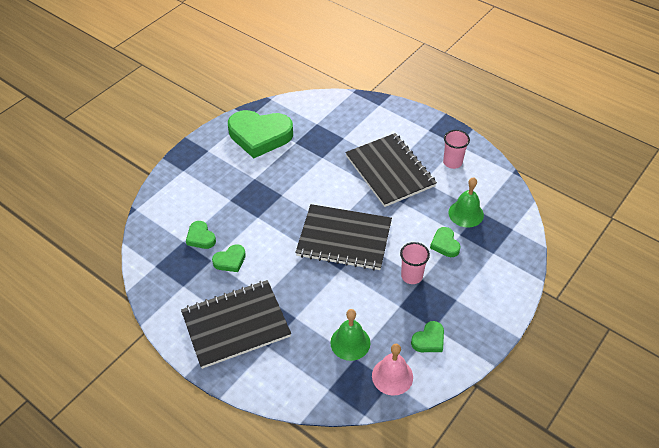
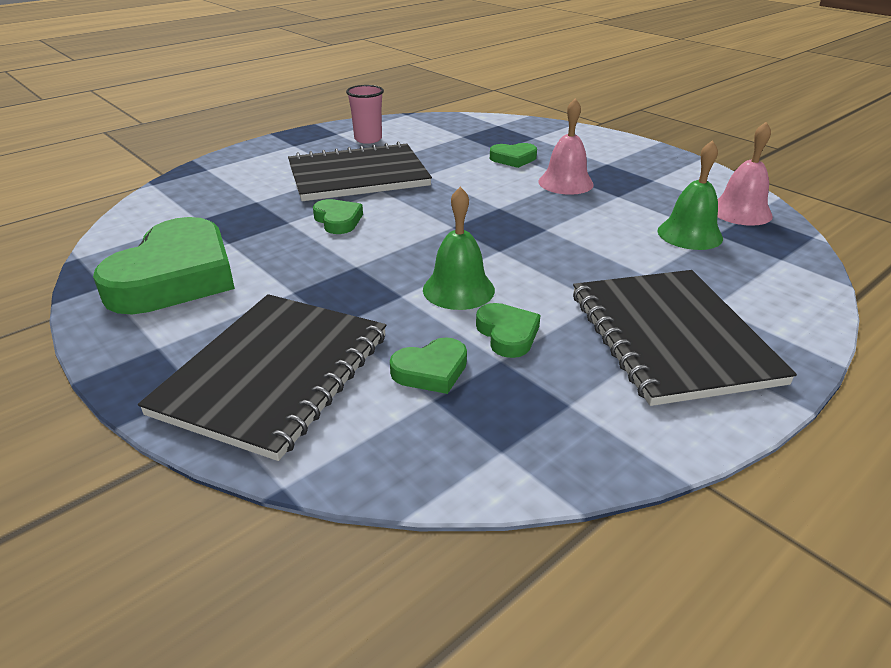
camera: 80 degrees left, 15 degrees down
black notebook [295,204,392,270] -> black notebook moved to [138,294,386,461]
pink cup [400,242,430,284] -> pink bell [538,98,594,195]
green heart [411,321,444,352] -> green heart moved to [313,199,363,234]
green bell [449,177,484,228] -> green bell moved to [423,187,495,310]

